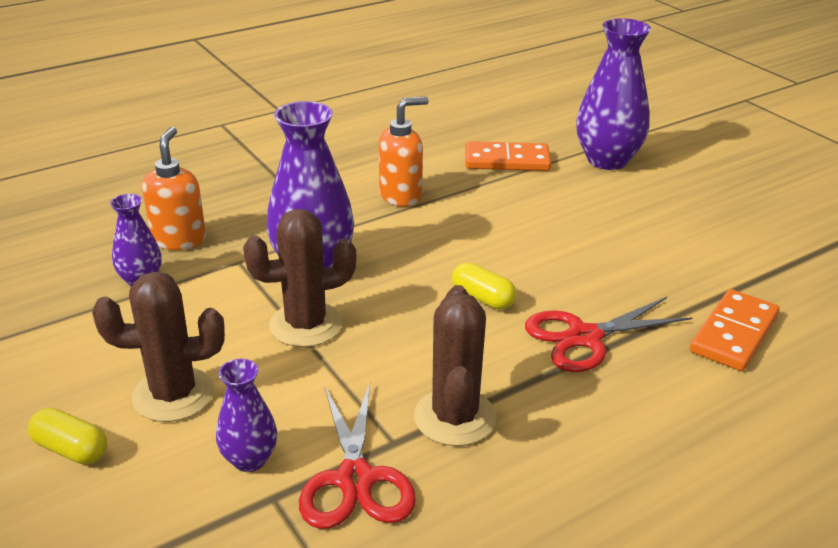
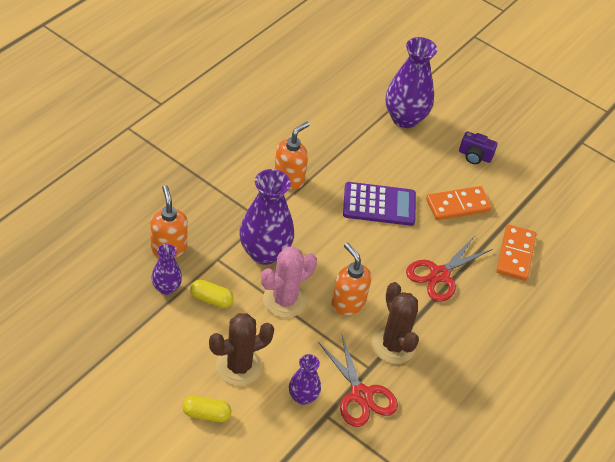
camera: 25 degrees left, 15 degrees up
brown cactus [243,209,356,347] -> pink cactus [261,246,317,318]
yellow capsule [452,263,517,310] -> yellow capsule moved to [190,279,234,308]
orange domino [465,141,551,171] -> orange domino moved to [426,186,492,220]
none -> orange soap dispenser [331,243,372,315]
none -> purple calculator [343,182,416,226]
none -> purple camera [459,131,497,164]

